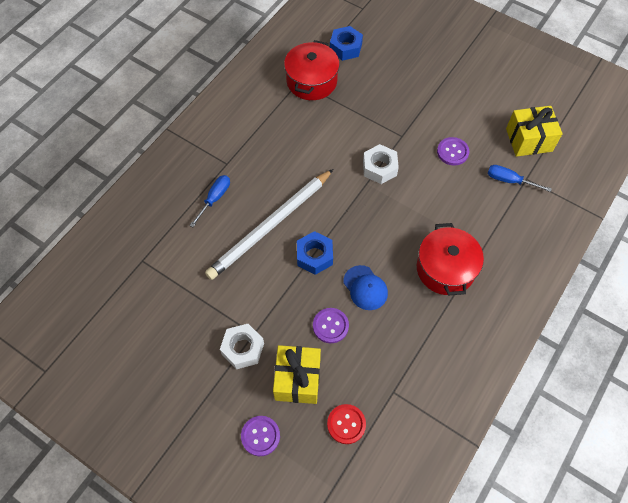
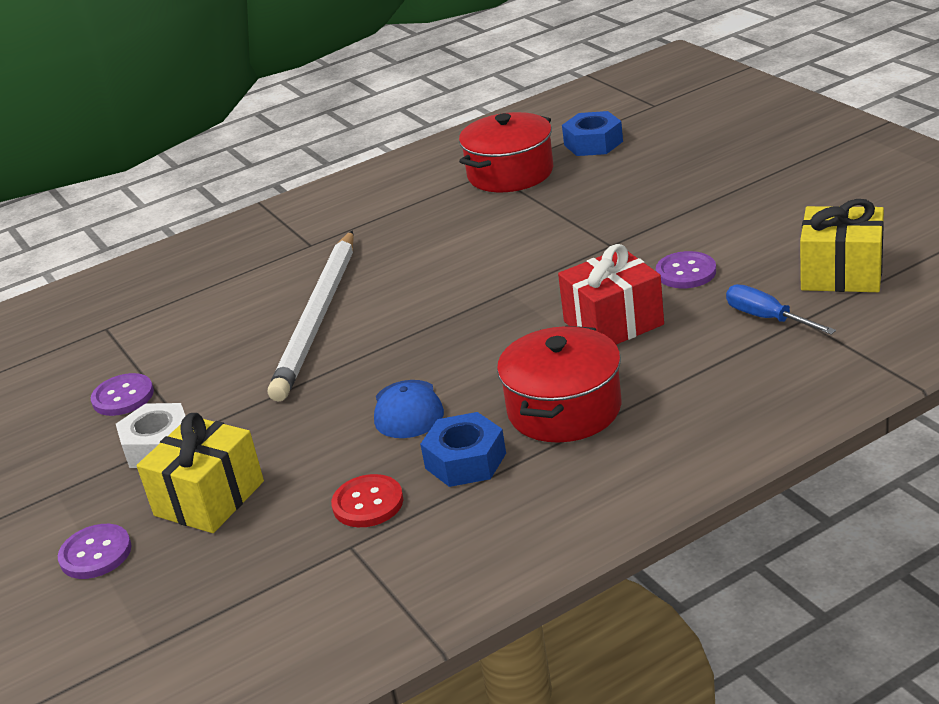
camera: 30 degrees right, 30 degrees down
blue screwdriver [189,175,230,227] -> none
white pencil [205,169,333,280] -> white pencil turned 60 degrees counterclockwise [268,231,354,402]
blue nut [297,231,333,275] -> blue nut moved to [420,412,506,487]
purple button [313,308,349,343] -> purple button moved to [91,373,154,416]
red button [327,404,366,444] -> red button moved to [331,474,403,527]
white nut [363,144,399,184] -> none
none -> red gift [558,244,664,345]

